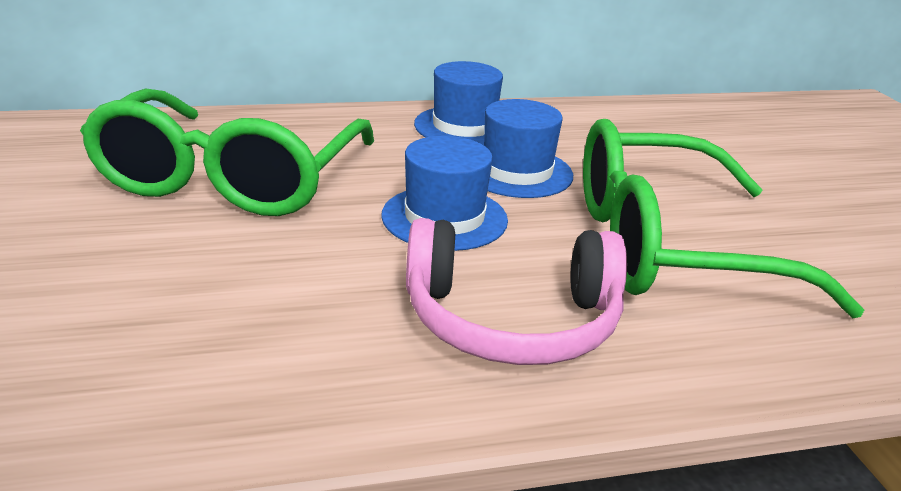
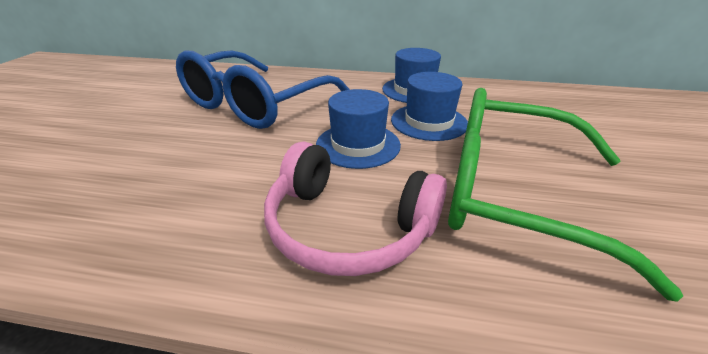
camera: 25 degrees right, 5 degrees up
green glasses [80,89,374,216] -> blue glasses [176,50,350,129]

